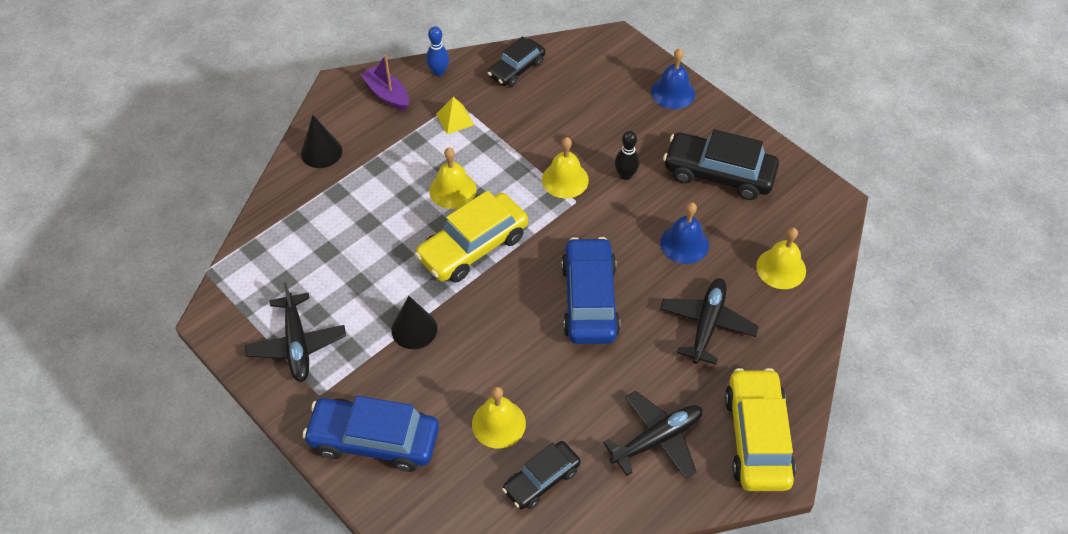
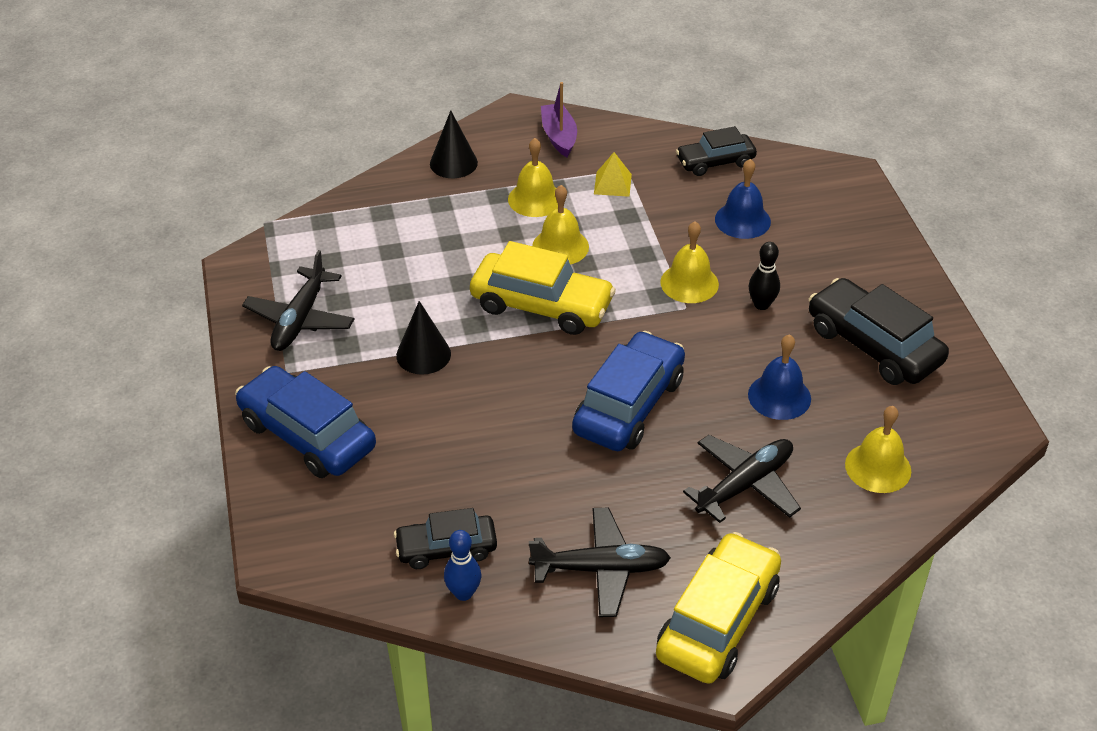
camera: 30 degrees right, 10 degrees down
yellow car [415,190,528,283] -> yellow car turned 150 degrees counterclockwise [470,241,616,335]
blue bowling pin [426,26,449,76] -> blue bowling pin moved to [444,530,481,601]
yellow bell [472,387,526,449] -> yellow bell moved to [508,138,558,217]
blue bell [651,48,695,109] -> blue bell moved to [715,159,771,239]

